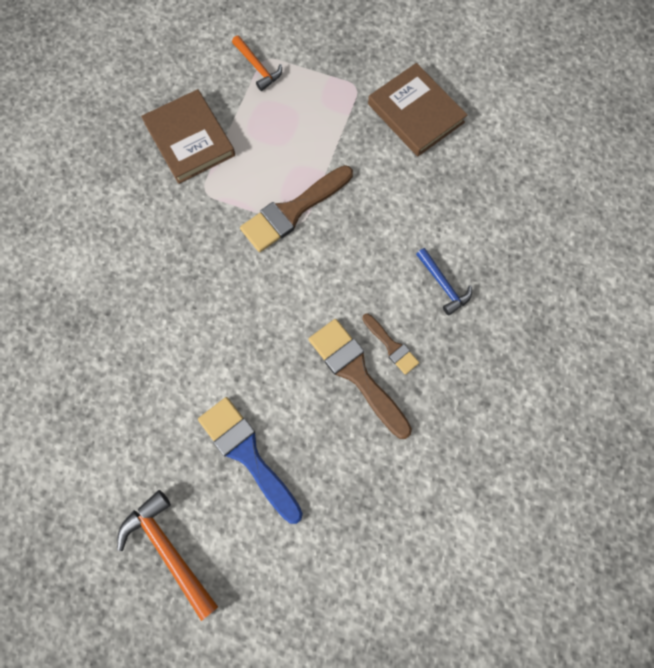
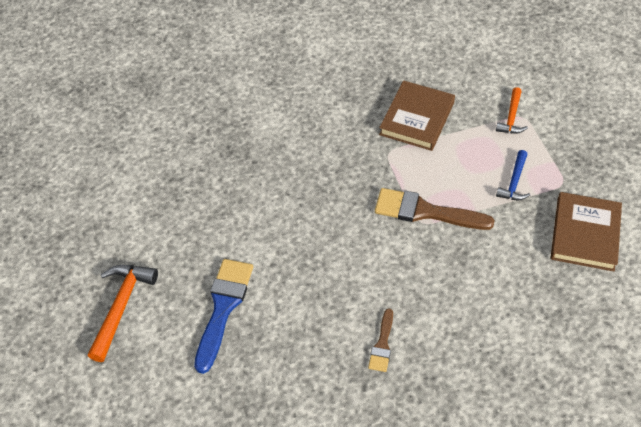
camera: 55 degrees right, 20 degrees down
brown brush [309,319,412,439] -> none
blue hammer [416,248,472,316] -> blue hammer moved to [496,150,530,200]

